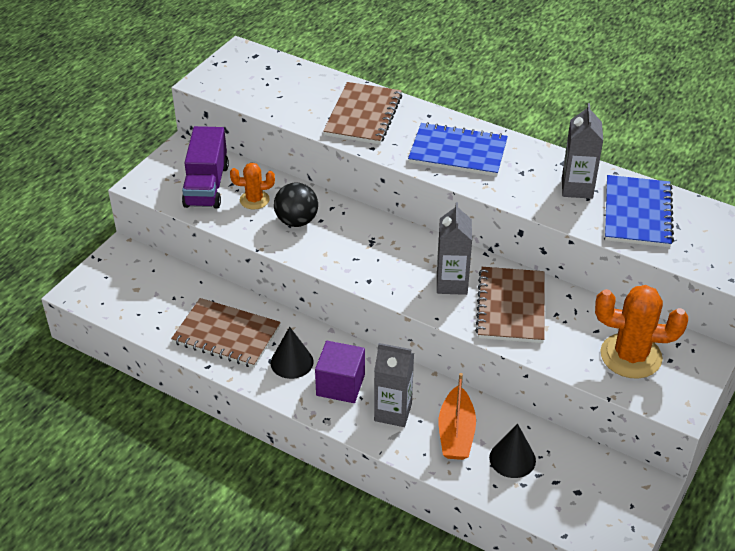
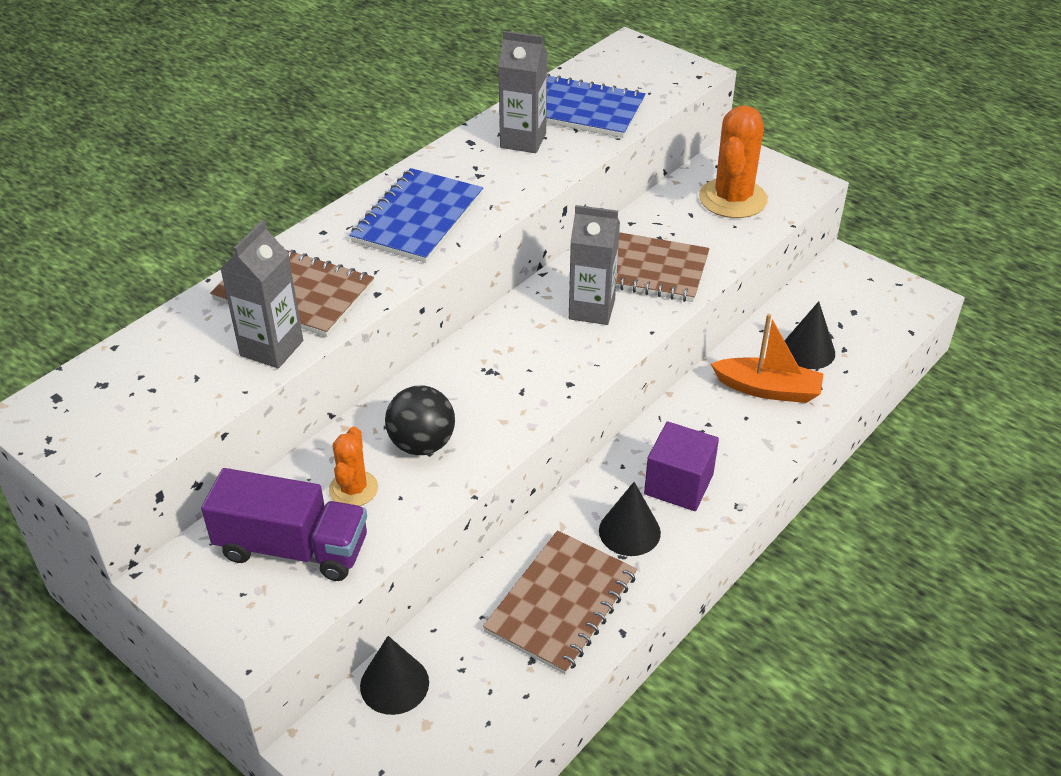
camera: 80 degrees left, 0 degrees up
grey carton [374,343,414,427] -> grey carton moved to [220,220,303,369]
none -> black cone [360,636,429,715]

